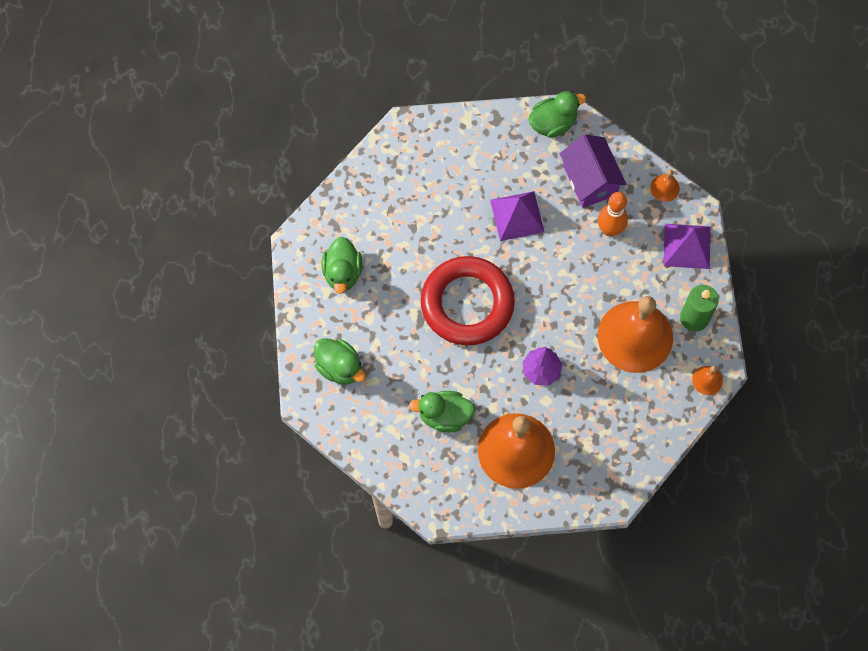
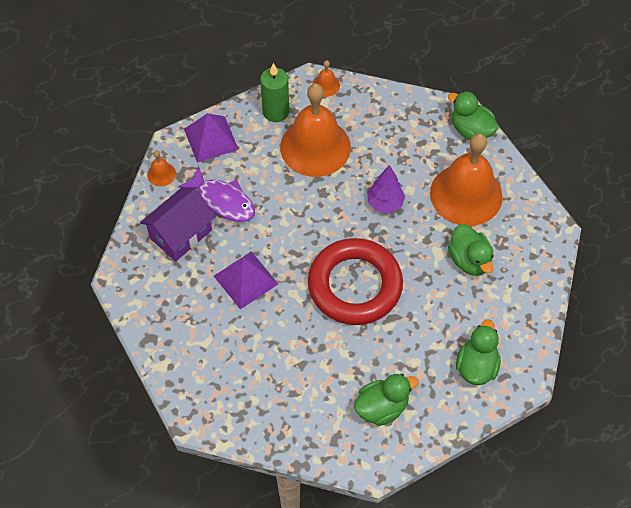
camera: 115 degrees left, 10 degrees down
green duck [528,91,586,138] -> green duck moved to [448,91,498,140]
orange bowling pin [598,192,628,236] -> purple fish [178,165,255,222]

